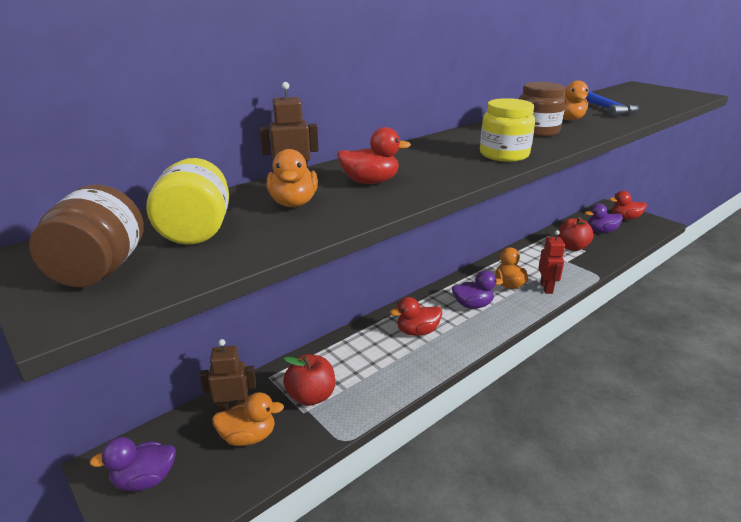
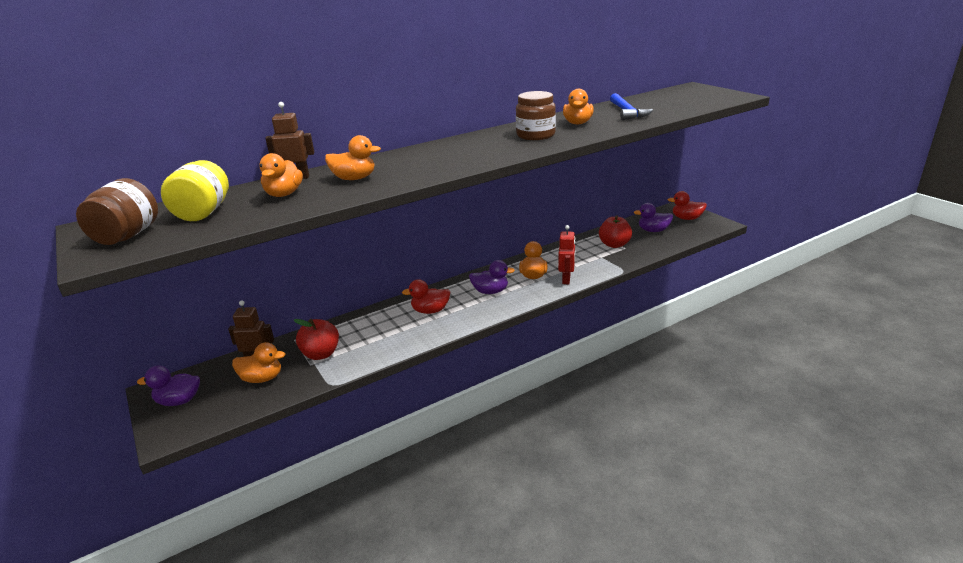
camera: 10 degrees right, 0 degrees up
red duck [337,127,411,184] -> orange duck [325,135,381,180]
yellow jar [480,98,535,162] -> none

